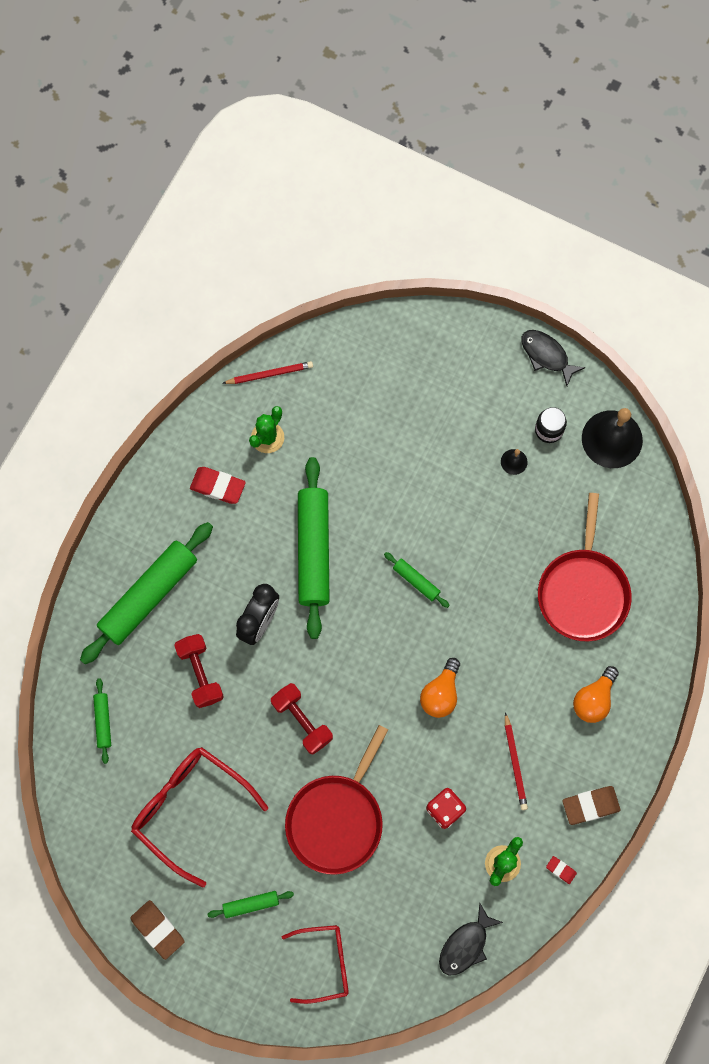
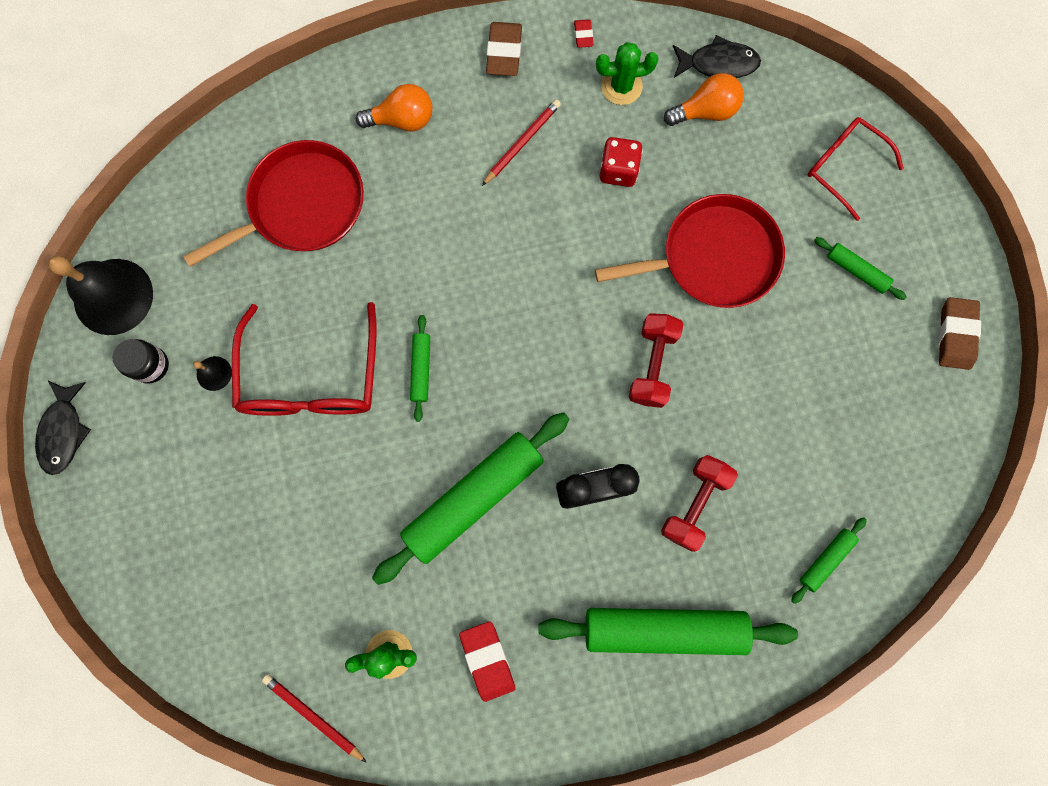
camera: 130 degrees left, 5 degrees up
red glasses [131,747,268,887] -> red glasses moved to [232,302,377,416]
orange light bulb [420,658,460,718] -> orange light bulb moved to [664,73,744,126]
brown eraser [562,786,621,825] -> brown eraser turned 60 degrees clockwise [486,22,522,76]

